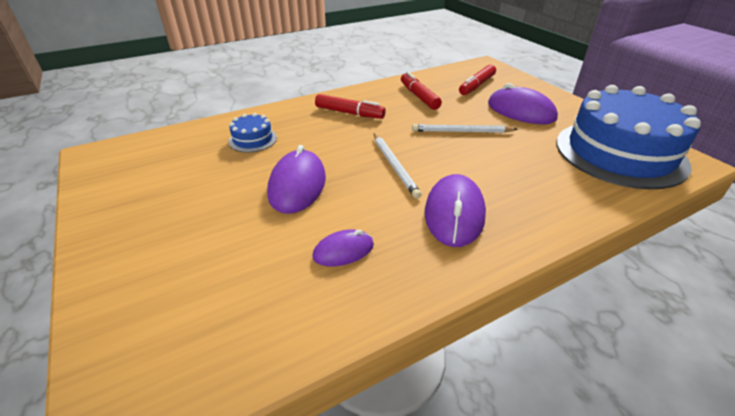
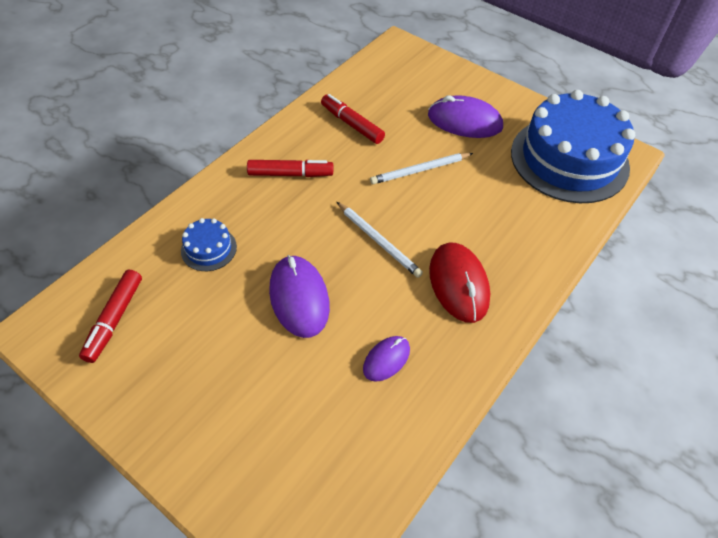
camera: 25 degrees left, 15 degrees up
purple mouse [425,174,486,247] -> red mouse [429,243,490,323]
red marker [459,65,496,95] -> red marker moved to [79,270,142,363]

